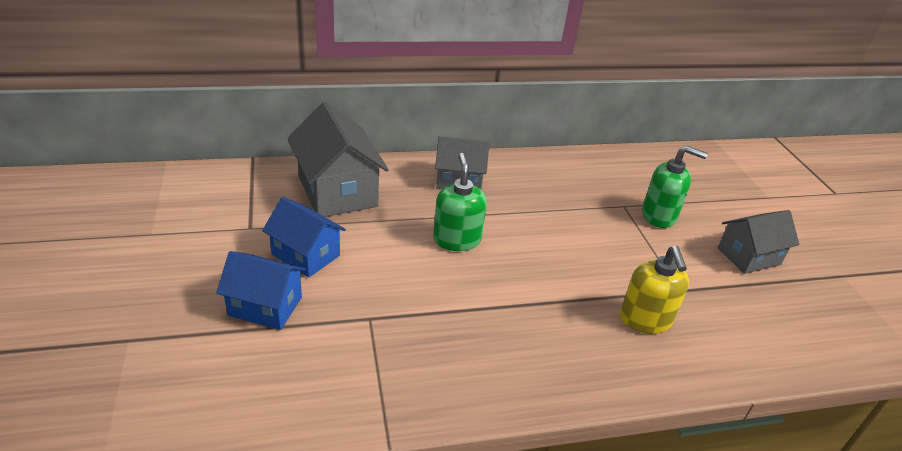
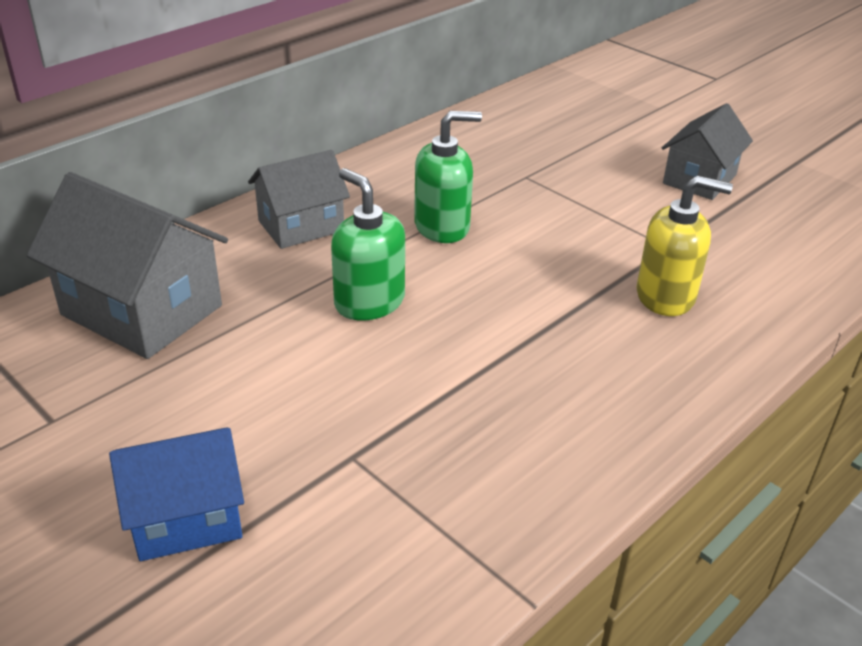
camera: 30 degrees left, 0 degrees up
blue house [262,197,346,278] -> none
yellow soap dispenser [620,246,689,334] -> yellow soap dispenser turned 45 degrees counterclockwise [637,176,733,316]
green soap dispenser [642,146,708,228] -> green soap dispenser moved to [414,111,482,243]

